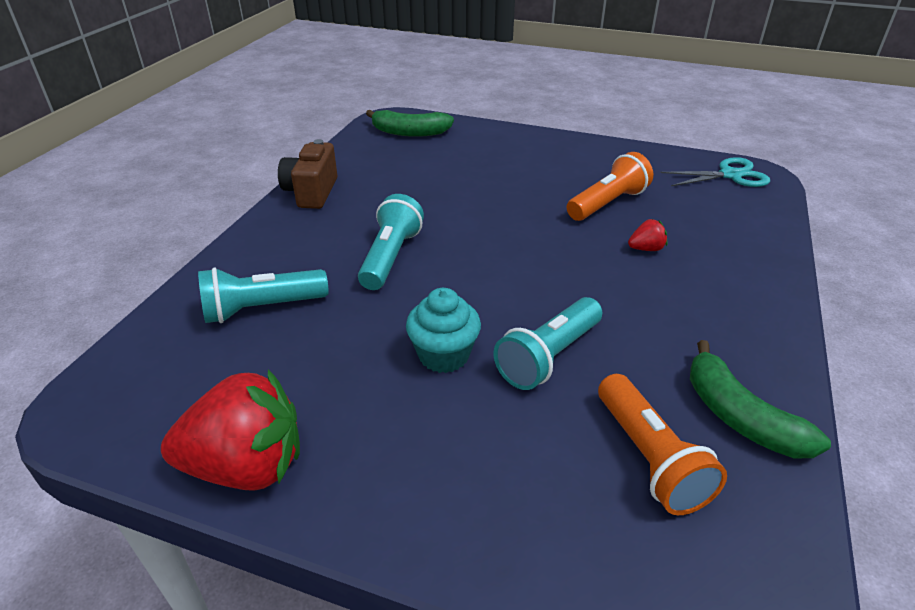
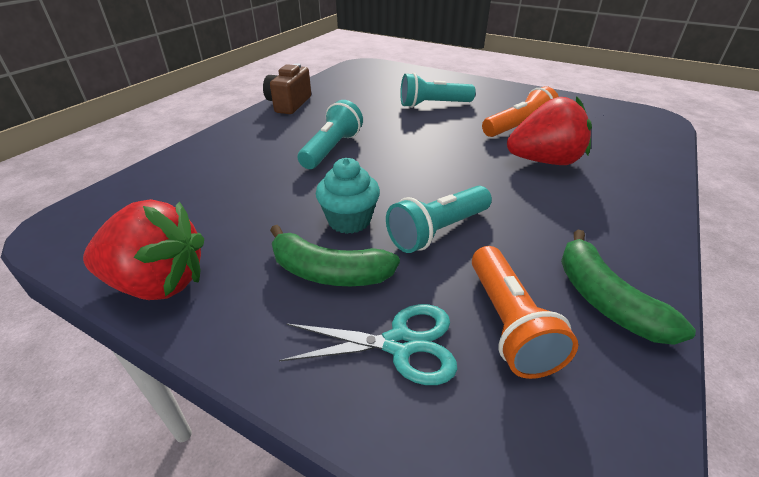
camera: 10 degrees right, 0 degrees up
turquoise flashlight [198,267,328,323] -> turquoise flashlight moved to [400,73,475,108]
green banana [366,110,454,137] -> green banana moved to [270,225,400,286]
red strawberry [628,219,668,251] -> red strawberry [507,96,592,165], size x2.35
turquoise scissors [660,157,770,187] -> turquoise scissors moved to [279,304,458,385]

